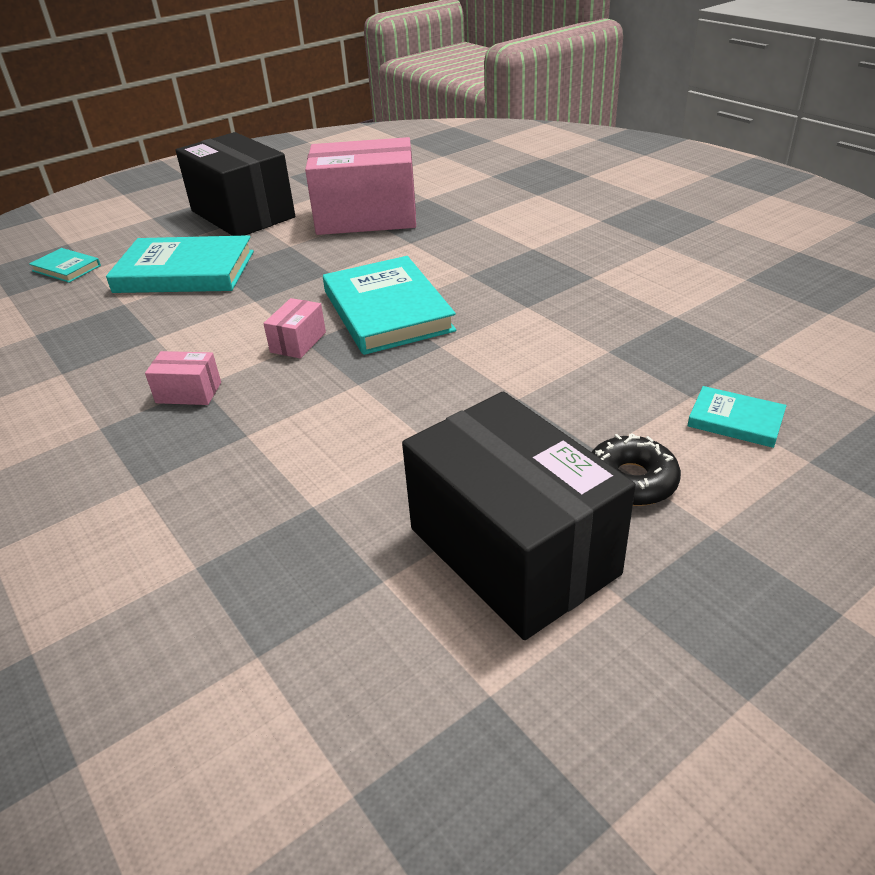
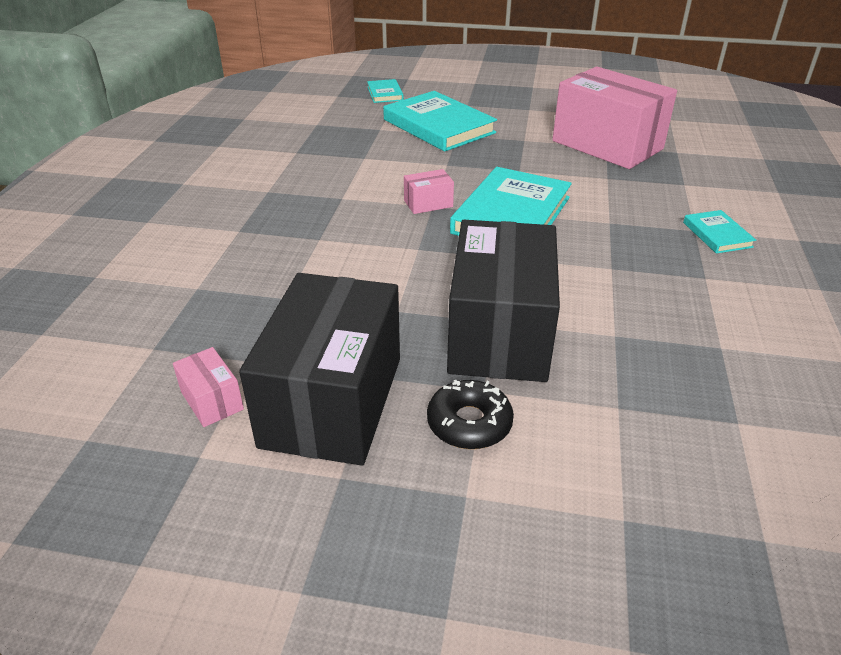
camera: 45 degrees right, 0 degrees up
pink box [145,351,221,405] -> pink box moved to [173,347,244,427]
black box [176,132,295,236] -> black box moved to [447,220,560,382]
turquoise book [687,386,786,448] -> turquoise book moved to [683,210,756,254]

